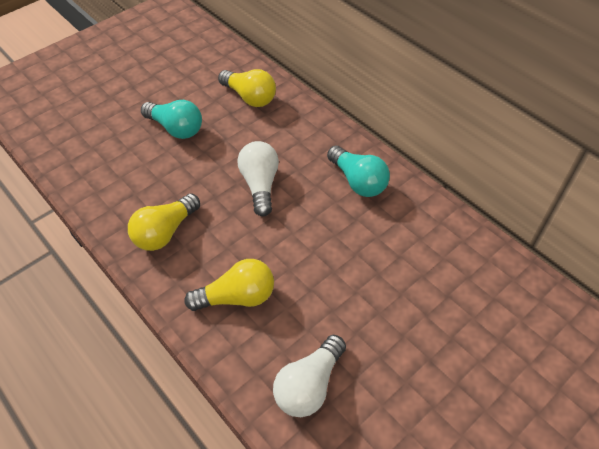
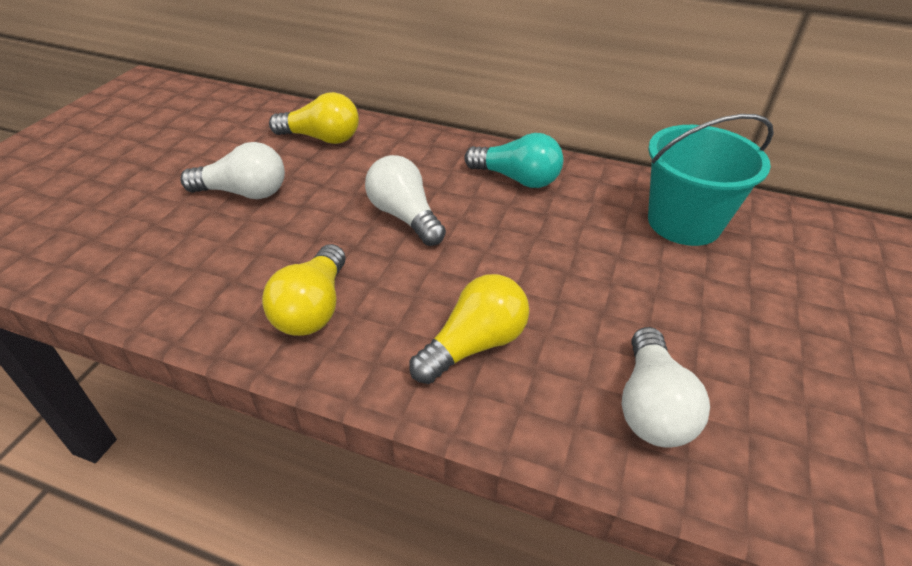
camera: 30 degrees left, 10 degrees down
turquoise light bulb [141,100,202,139] -> white light bulb [181,142,285,199]
none -> turquoise bucket [648,114,774,246]

